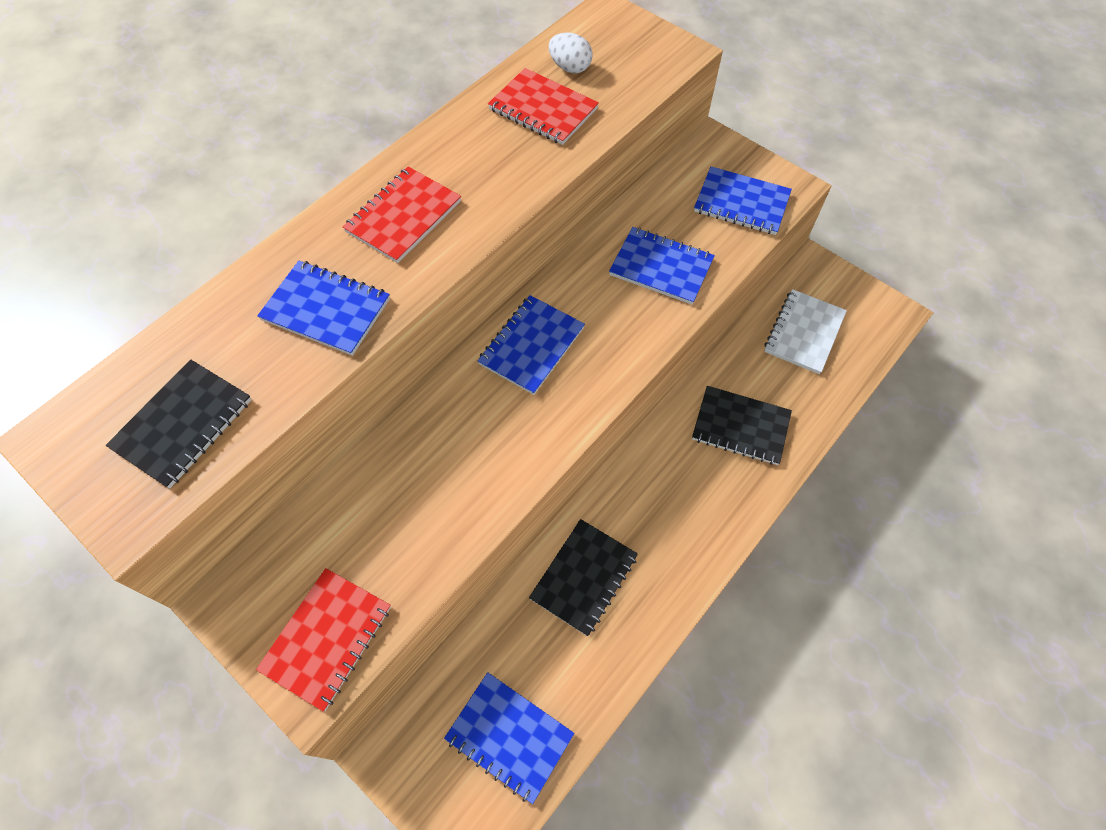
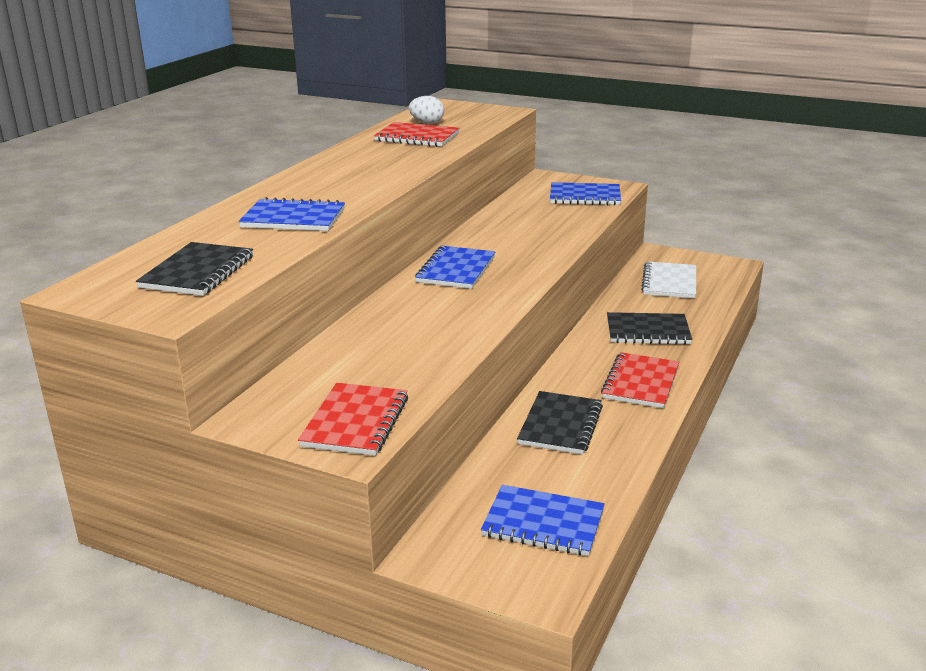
camera: 15 degrees left, 35 degrees down
red notebook [343,167,461,263] -> red notebook moved to [601,352,679,408]
blue notebook [609,227,715,305] -> none

